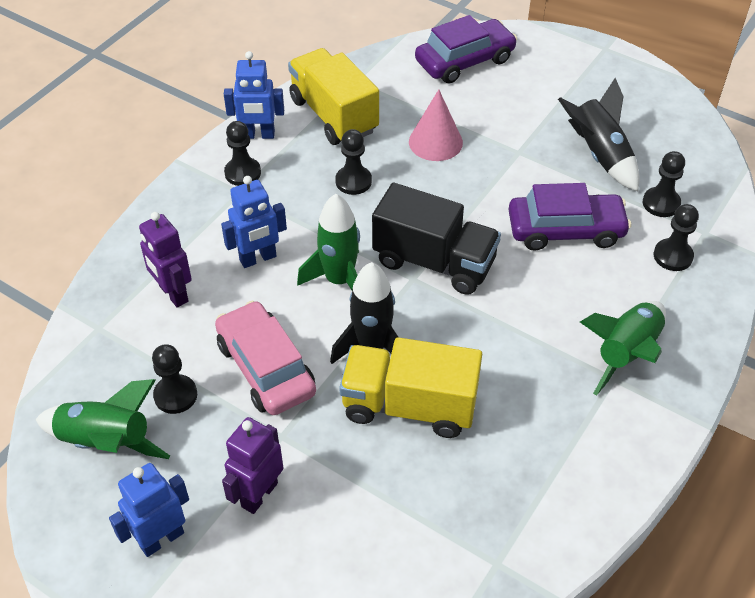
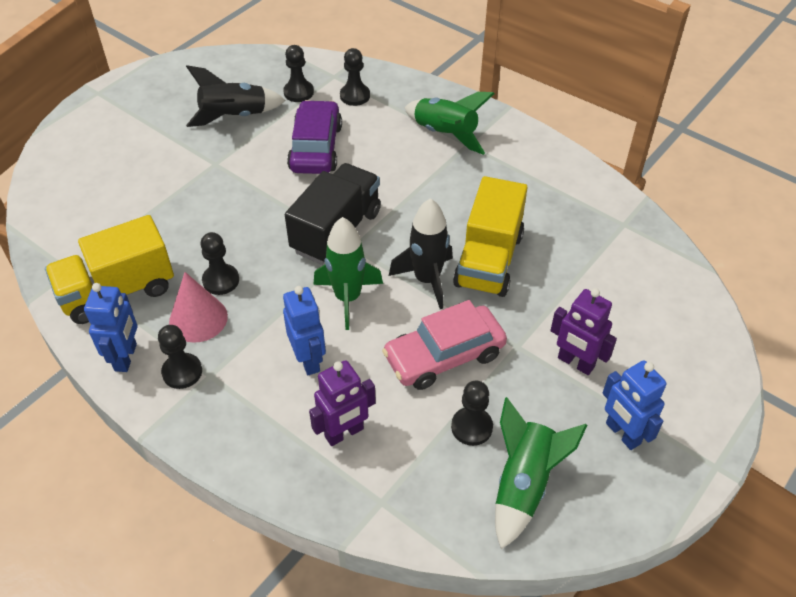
camera: 85 degrees left, 0 degrees up
pink cone [409,90,463,161] -> pink cone moved to [169,272,228,343]
purple car [415,15,517,83] -> none

